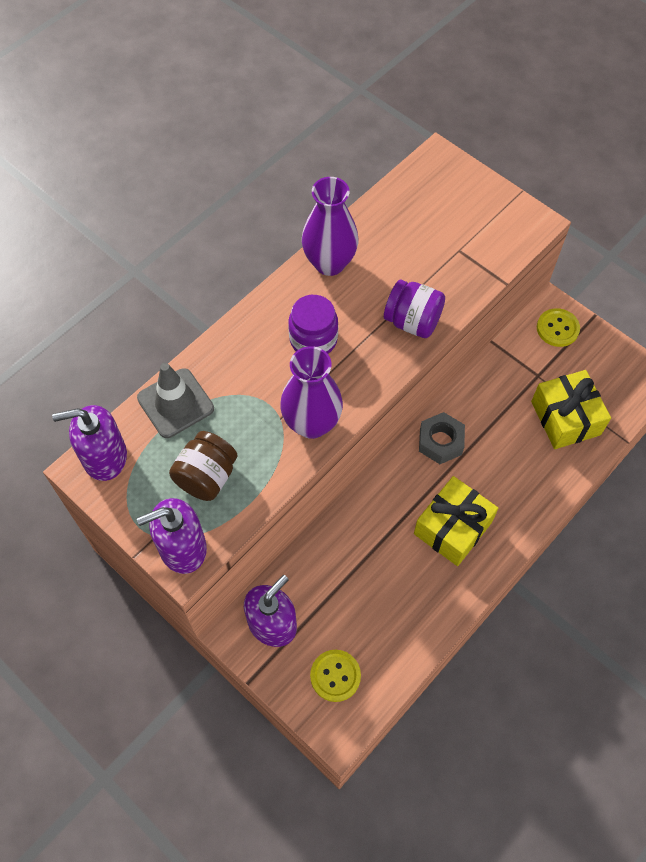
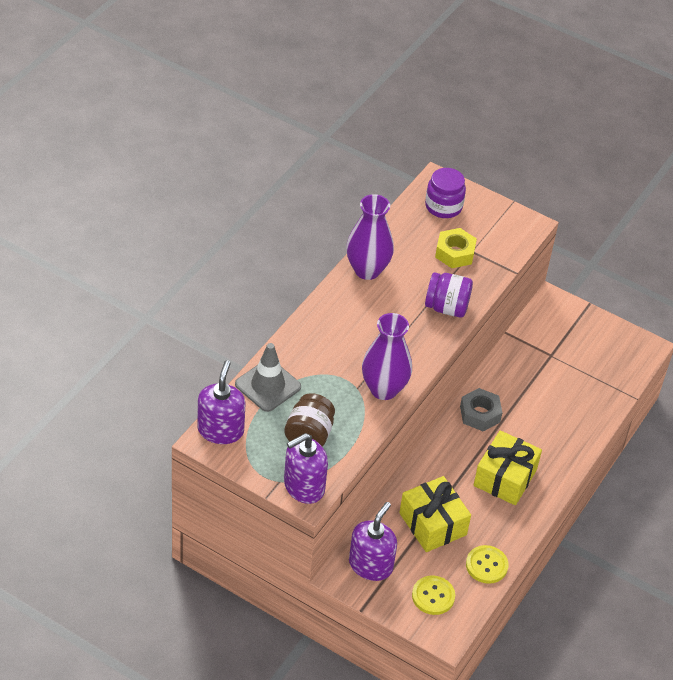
camera: 15 degrees left, 15 degrees down
purple soap dispenser [52,405,127,481] -> purple soap dispenser turned 120 degrees clockwise [197,360,246,444]
purple jar [288,295,338,354] -> purple jar moved to [425,168,466,218]
yellow gift [531,370,611,449] -> yellow gift moved to [399,476,471,552]
yellow button [537,308,580,347] -> yellow button moved to [466,545,509,584]
none -> yellow nut [435,228,477,268]

